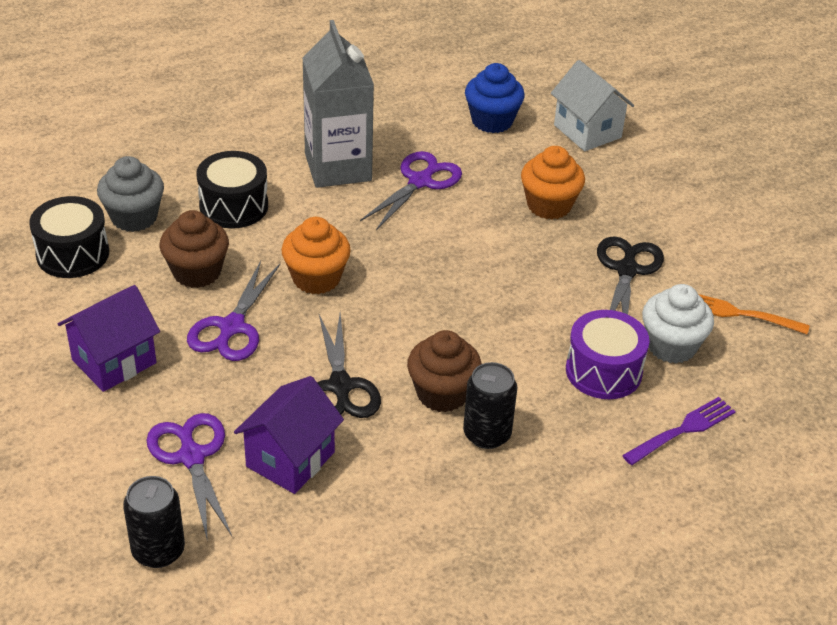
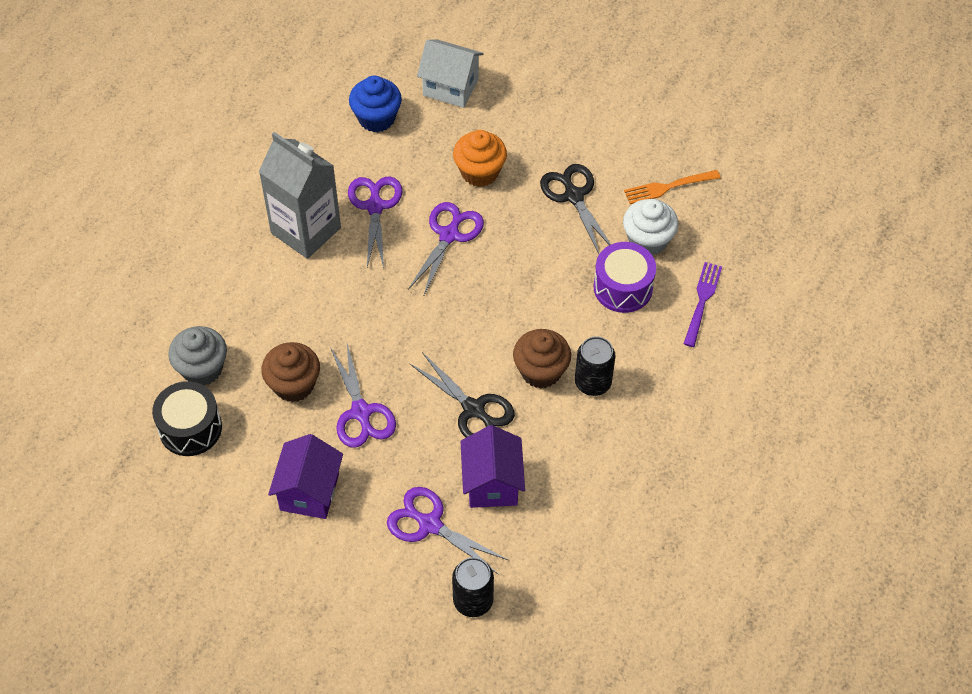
camera: 35 degrees left, 15 degrees up
black drum [197,151,268,229] -> none
orange cupcake [281,217,351,294] -> none
none -> purple scissors [408,202,484,297]

